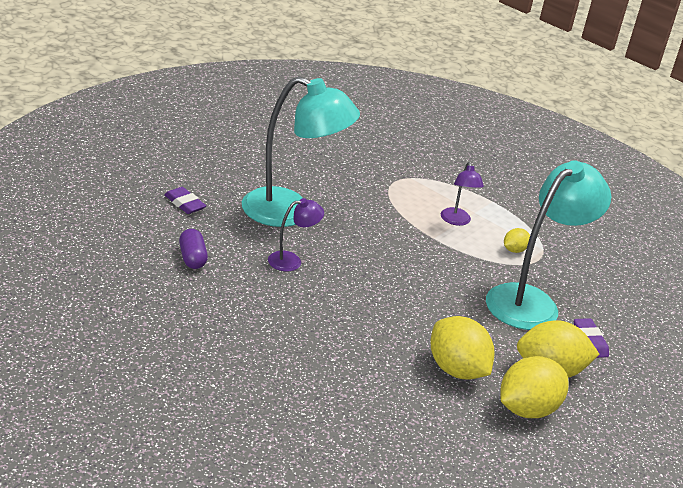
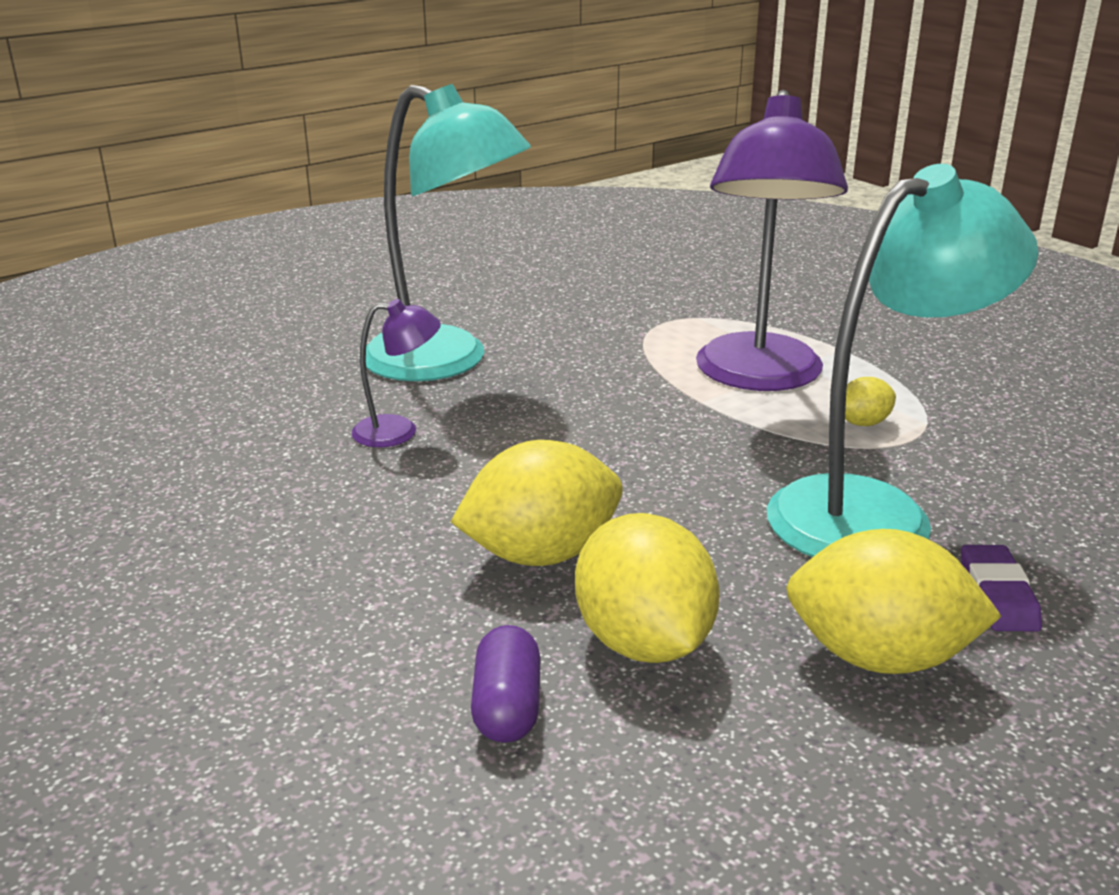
camera: 20 degrees right, 5 degrees down
purple eraser [164,187,206,214] -> none
purple capsule [179,229,208,269] -> purple capsule moved to [471,625,541,743]
purple lamp [441,162,484,226] -> purple lamp [696,90,848,391], size x2.18
yellow lemon [500,356,569,418] -> yellow lemon moved to [451,440,623,566]

